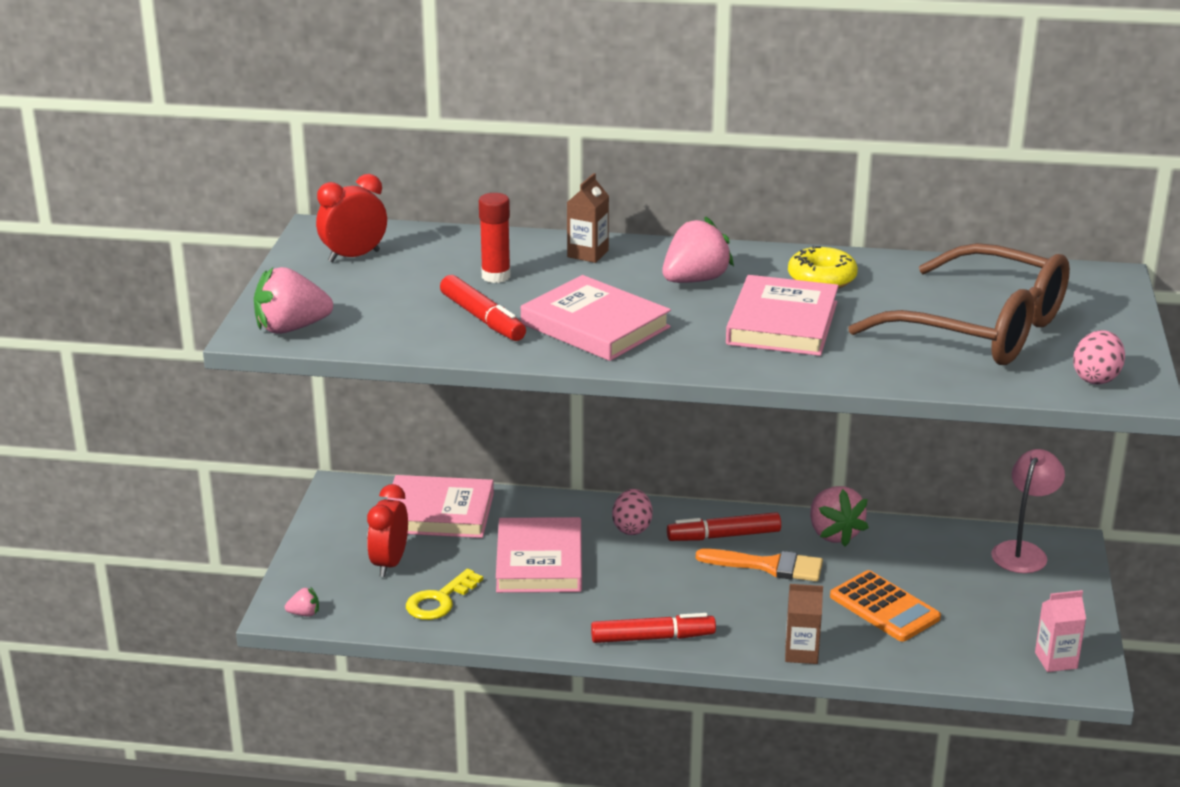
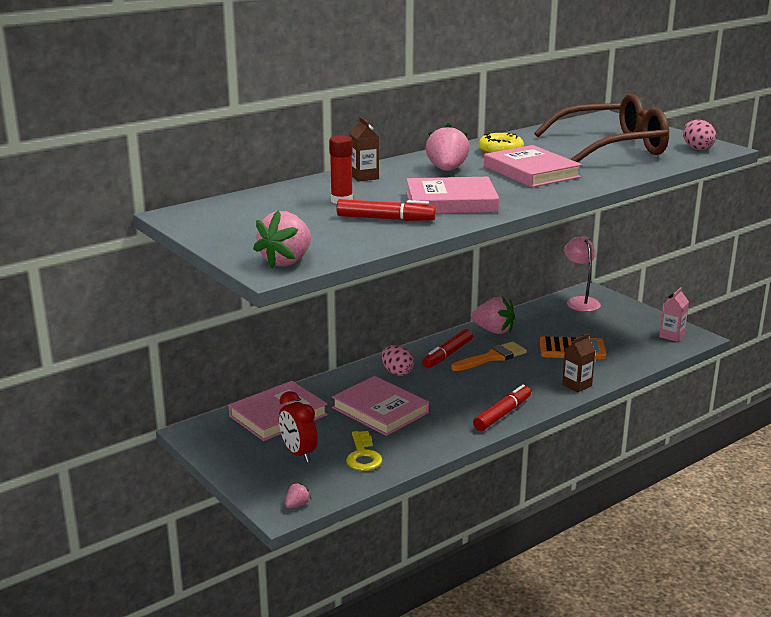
camera: 45 degrees left, 5 degrees down
red clock [316,174,387,262] -> none

